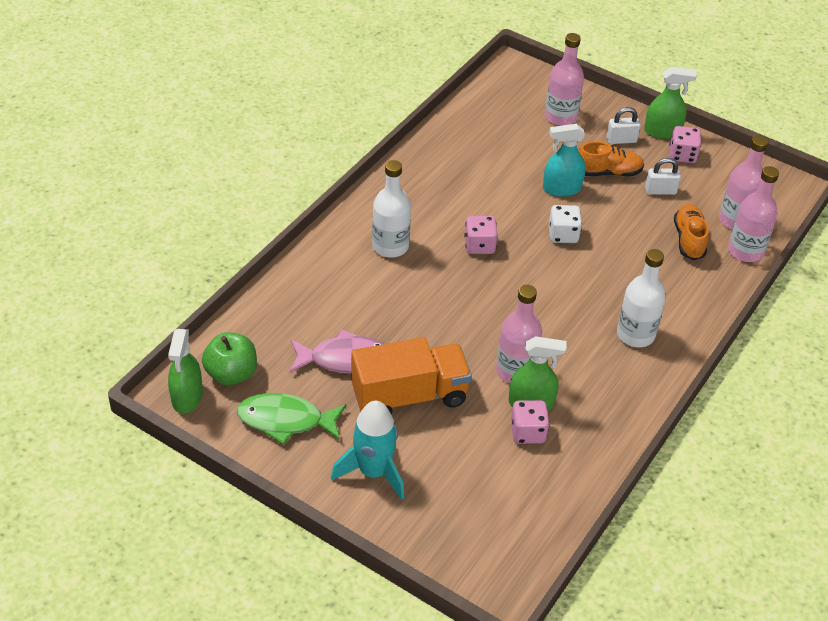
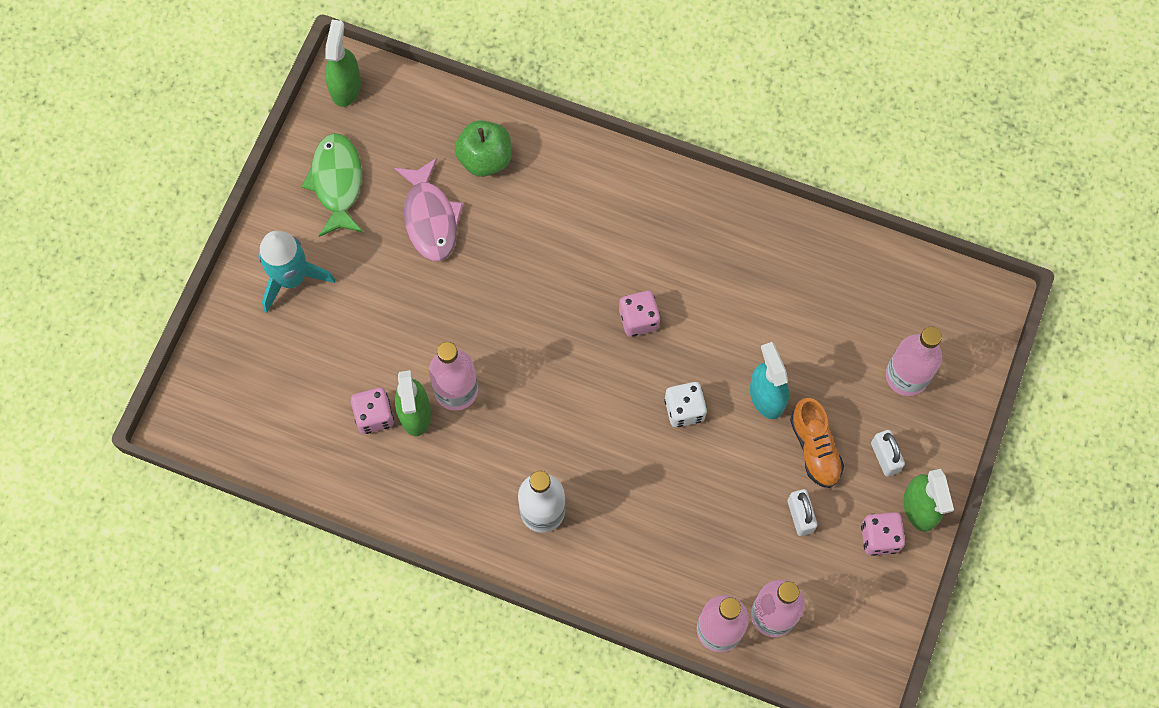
camera: 80 degrees right, 25 degrees up
green spray bottle [168,329,203,414] -> green spray bottle turned 105 degrees clockwise [325,20,361,107]
green apple [202,332,257,385] -> green apple moved to [455,120,512,177]
orange truck [351,337,472,415] -> none
white bottle [372,160,411,258] -> none
orange shoe [674,204,709,260] -> none

